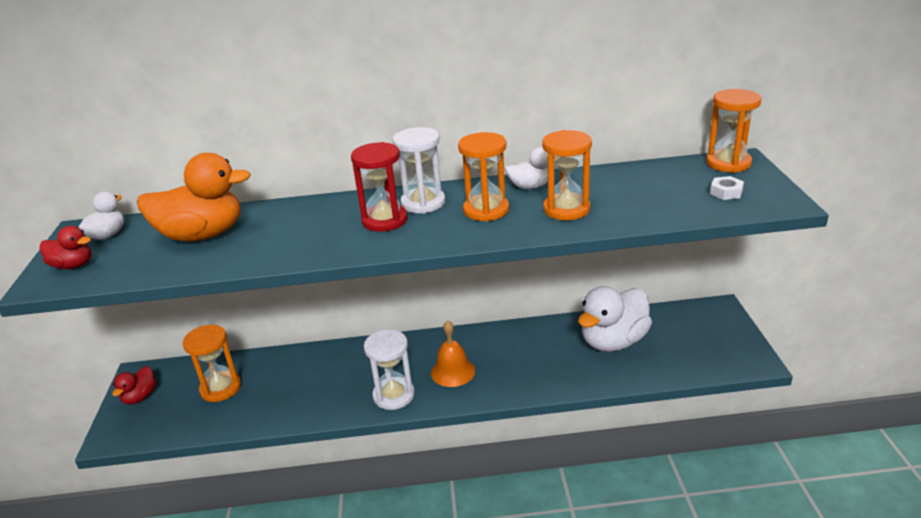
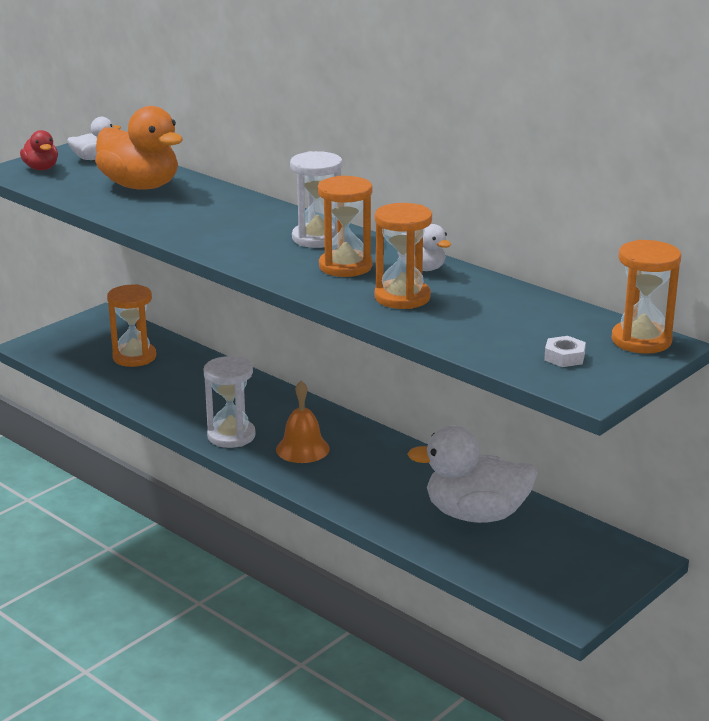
camera: 45 degrees right, 5 degrees down
red duck [112,366,156,404] -> none
red hourglass [351,142,408,232] -> none

